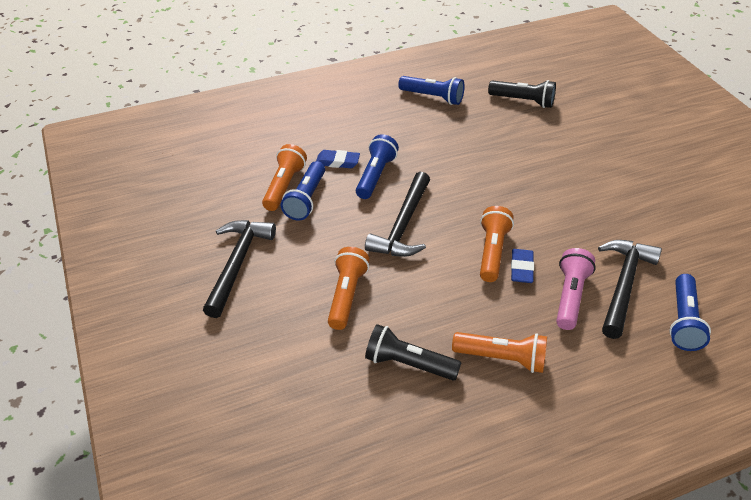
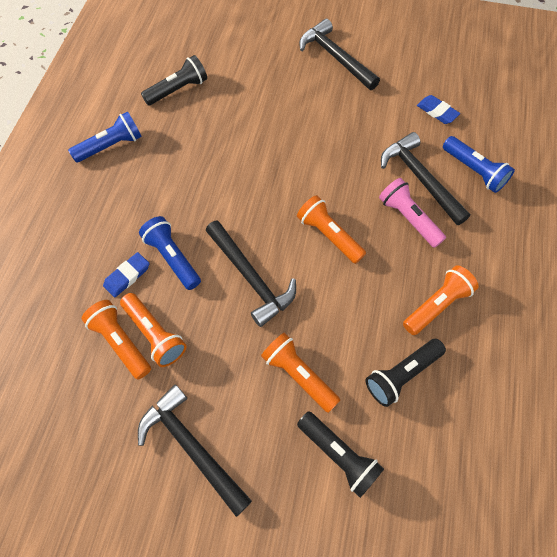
camera: 55 degrees left, 20 degrees up
blue flashlight [281,161,325,221] -> orange flashlight [120,293,187,367]
blue eraser [511,249,534,283] -> blue eraser moved to [417,95,460,124]
none -> black flashlight [297,411,384,498]
none -> black hammer [299,19,380,90]

